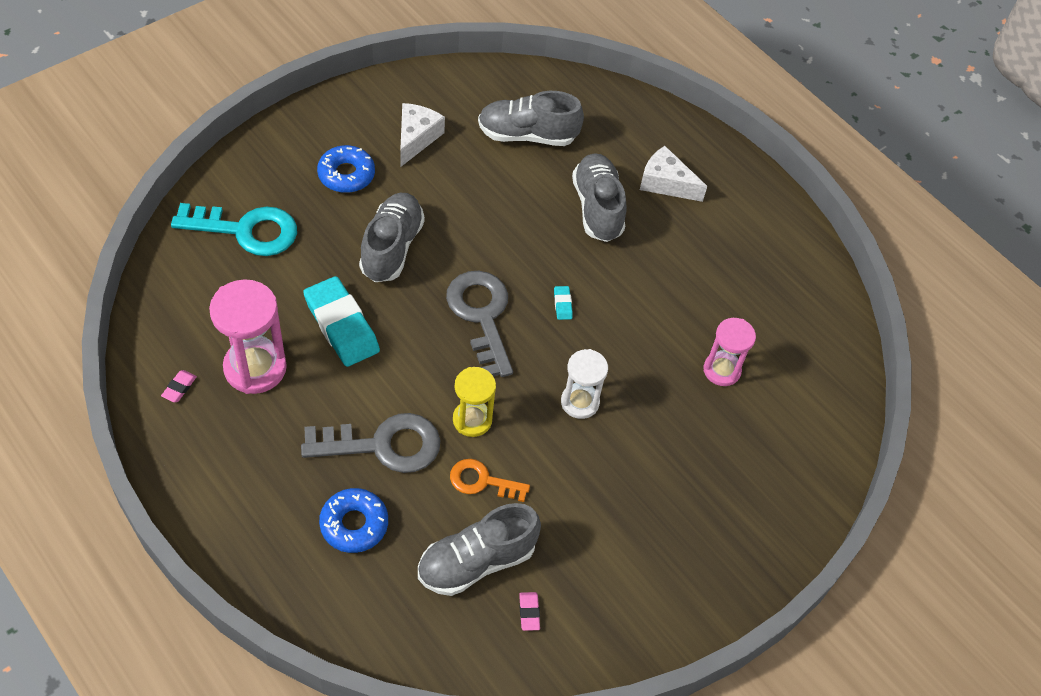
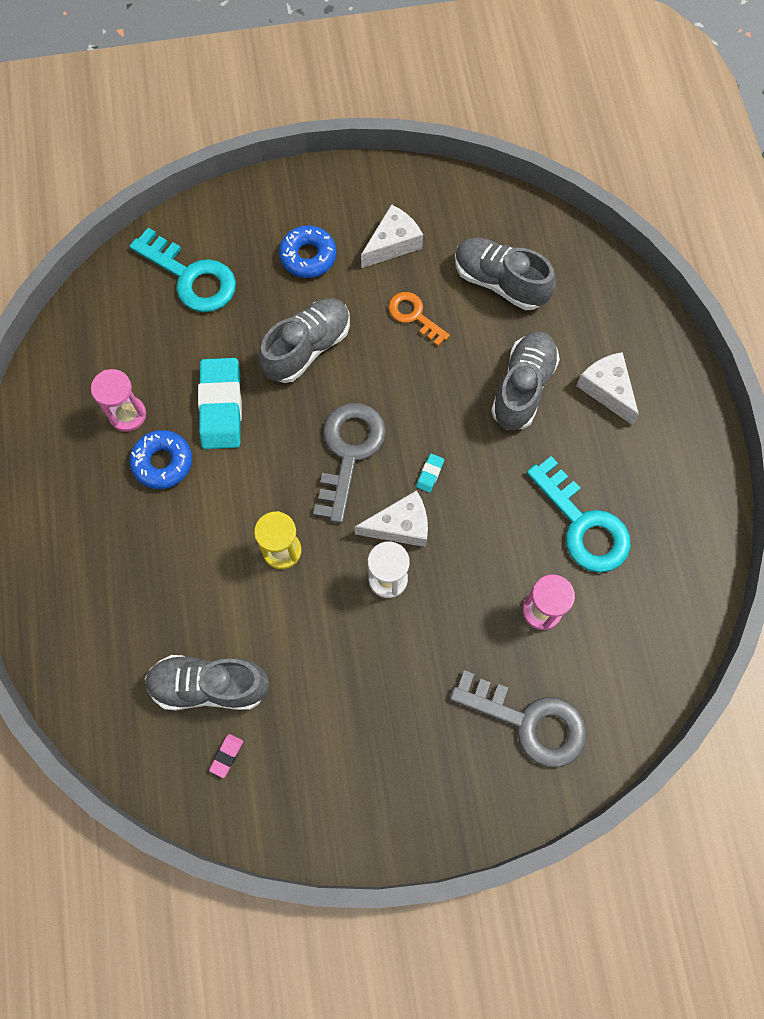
camera: 35 degrees right, 15 degrees up
pink eraser [161,370,197,402] -> none
pink hourglass [209,279,287,394] -> pink hourglass [91,369,146,432], size x0.63
grey key [301,413,440,473] -> grey key moved to [450,670,587,768]
blue donut [319,488,388,553] -> blue donut moved to [129,430,192,489]
orange key [450,459,530,502] -> orange key moved to [388,292,450,346]
none -> white cheese [354,490,428,547]
none -> turquoise key [527,456,631,573]

